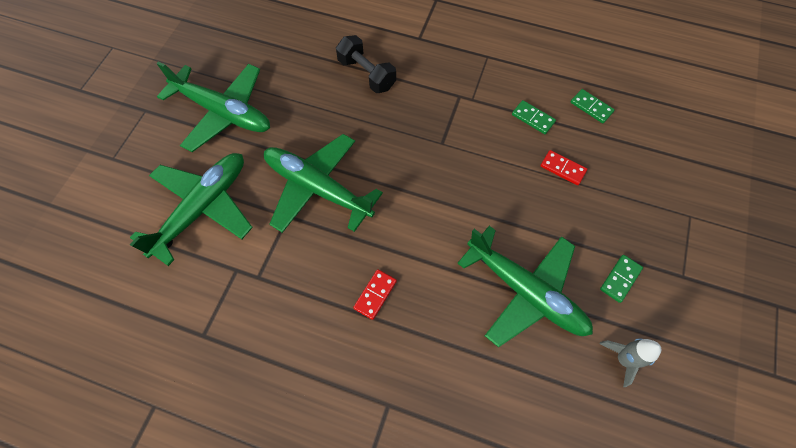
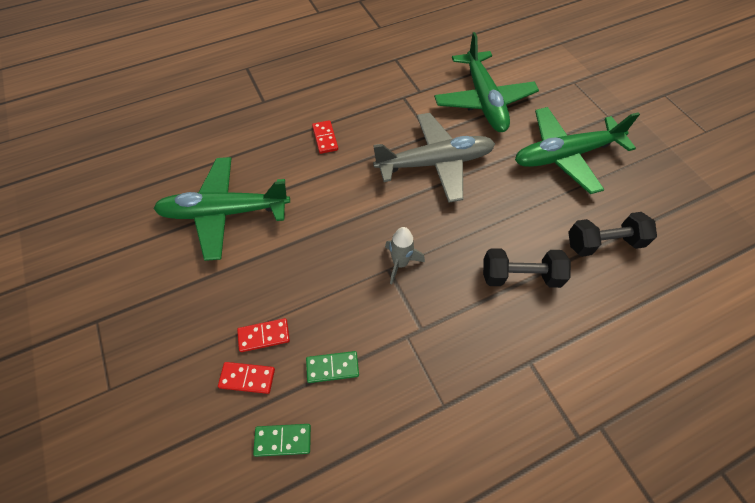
camera: 135 degrees right, 5 degrees down
green plane [264,134,383,233] -> grey plane [373,113,495,203]
grey rocket [599,338,662,387] -> grey rocket moved to [385,227,425,284]
green domino [600,255,643,303] -> none
none -> red domino [218,362,275,394]
none -> black dumbbell [568,212,657,257]

